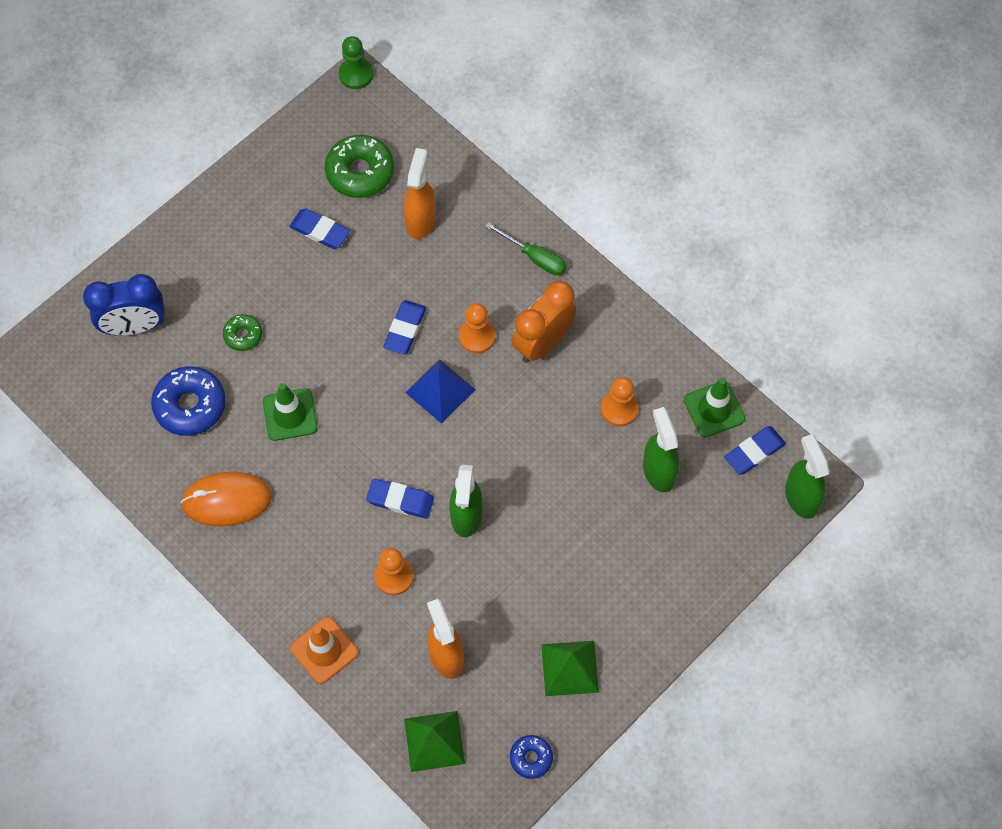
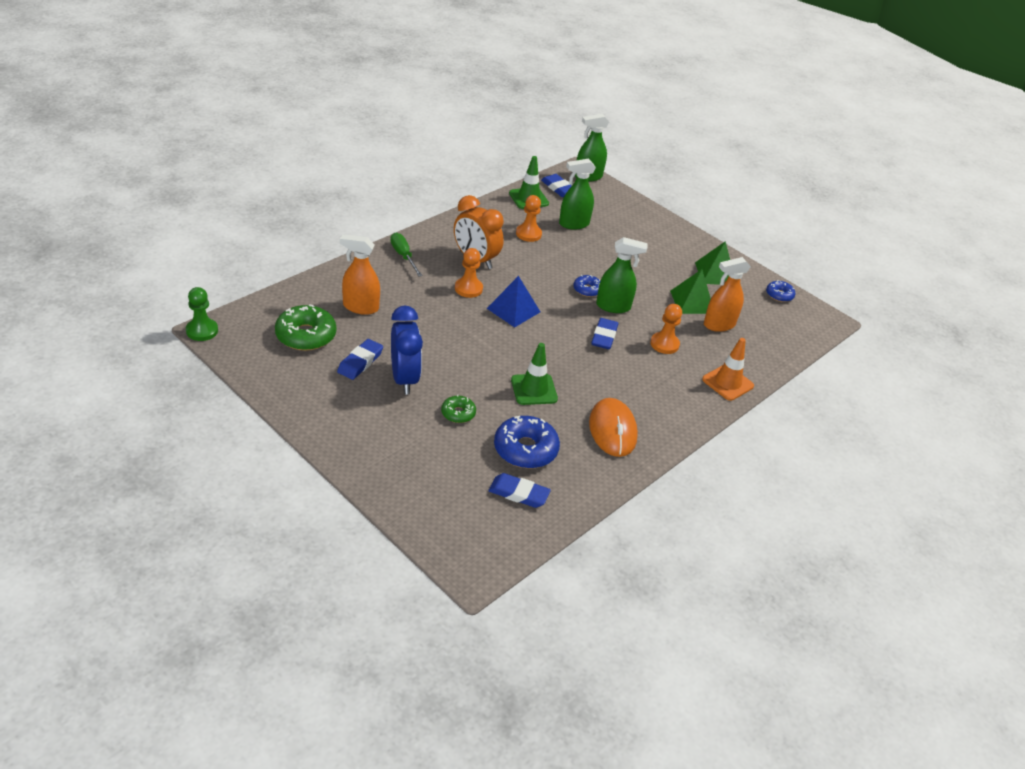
camera: 95 degrees left, 25 degrees down
blue clock [83,274,165,336] -> blue clock moved to [391,306,423,394]
blue eraser [383,300,426,355] -> blue eraser moved to [488,473,551,508]
green pyramid [404,711,465,772] -> green pyramid moved to [670,269,711,314]
green screwdriver [485,222,566,276] -> green screwdriver turned 60 degrees counterclockwise [391,233,423,277]
none -> blue donut [573,275,600,297]

